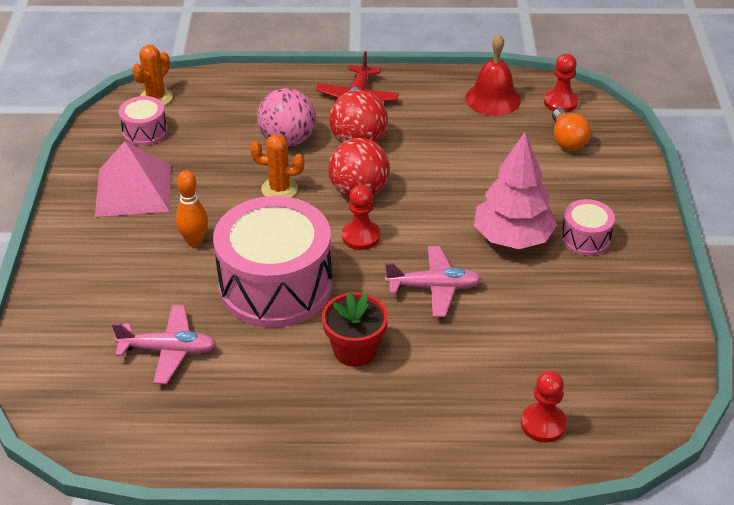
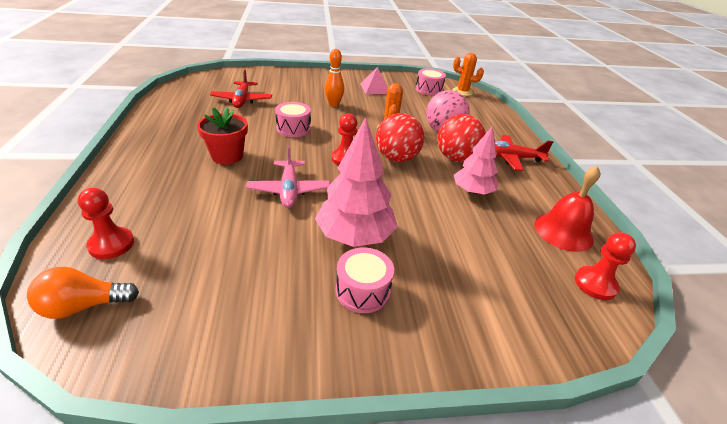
camera: 80 degrees right, 5 degrees down
pink pyramid [95,141,171,217] -> pink pyramid [360,67,388,94], size x0.60
pink plane [112,305,217,384] -> red plane [210,69,272,108]
pink drum [213,196,332,328] -> pink drum [275,102,311,137], size x0.46
orange light bulb [552,108,591,151] -> orange light bulb moved to [27,267,139,319]
none -> pink tree [454,126,498,195]

